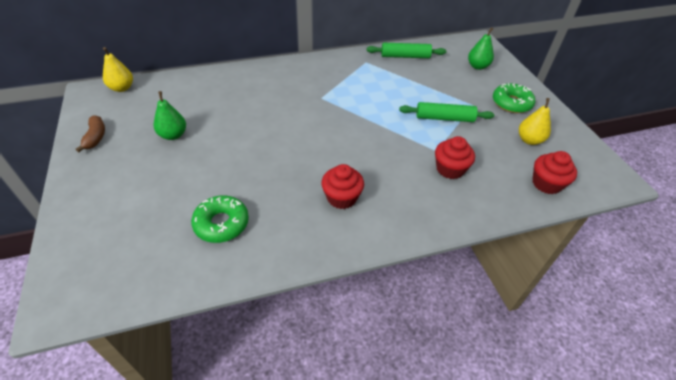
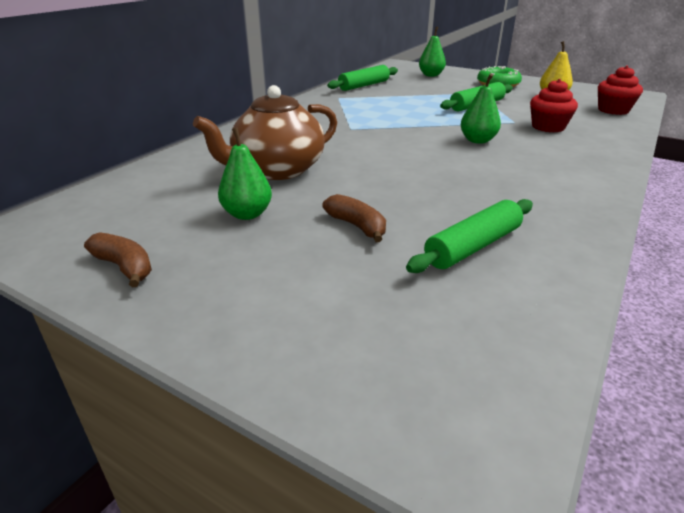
camera: 40 degrees left, 15 degrees down
yellow pear [103,47,133,92] -> none
green donut [191,196,249,243] -> green rolling pin [406,199,533,273]
red cupcake [321,164,364,209] -> none
none -> brown teapot [193,85,337,180]
none -> brown banana [322,194,386,242]
none -> green pear [461,74,501,144]

